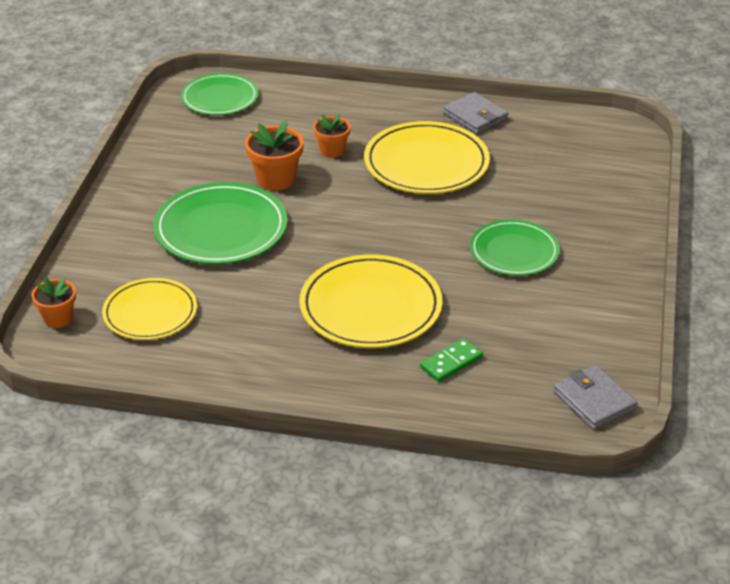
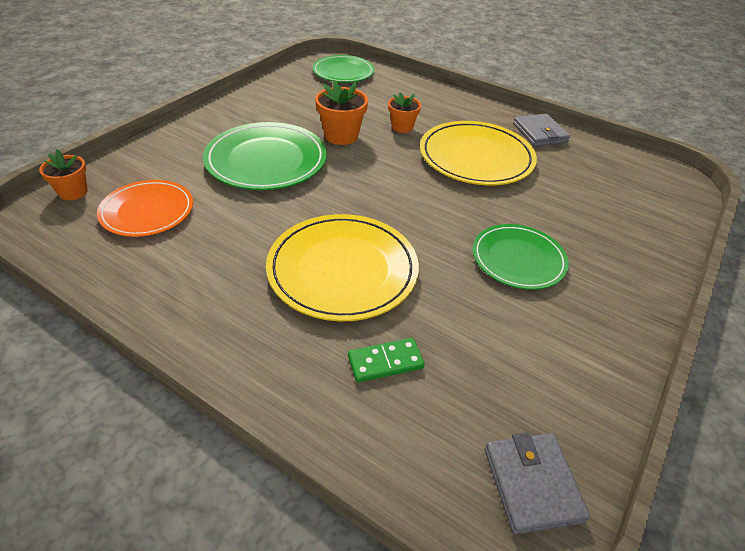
camera: 20 degrees right, 5 degrees up
yellow plate [102,278,197,340] -> orange plate [97,180,193,237]

